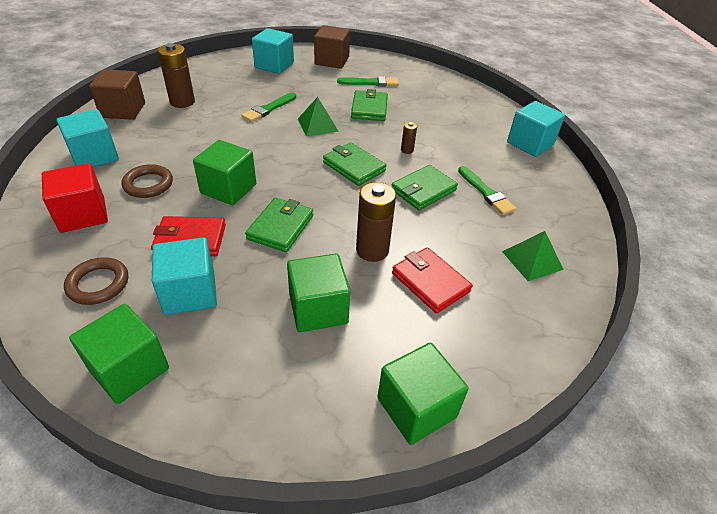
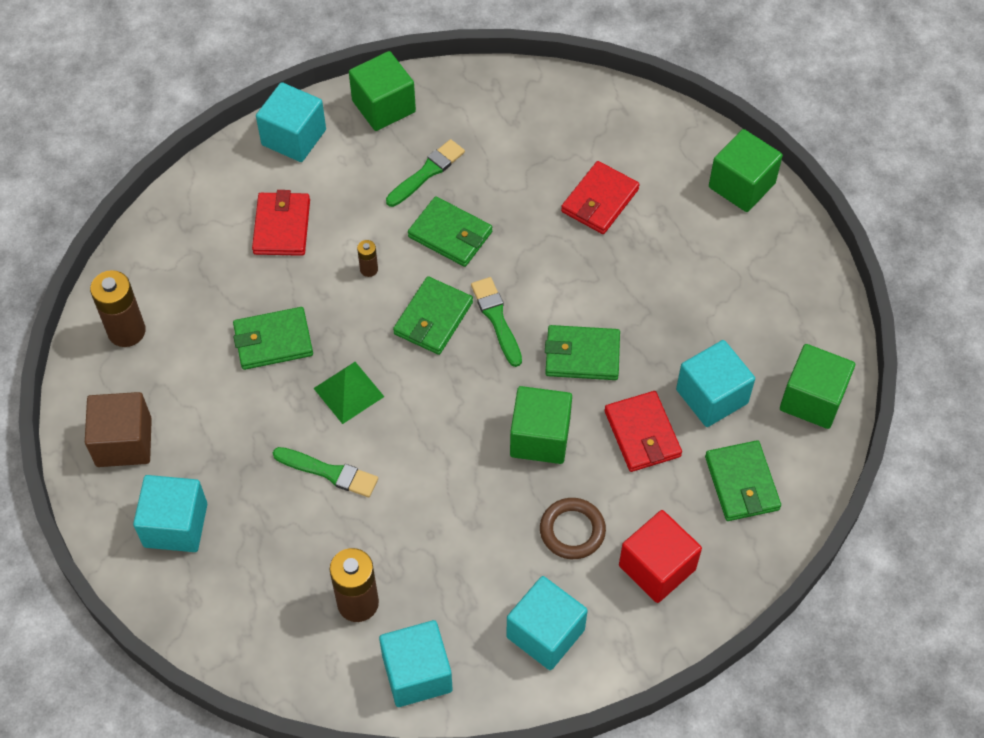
camera: 105 degrees left, 15 degrees up
brown ring [64,257,128,305] -> green wallet [705,440,781,521]
brown cube [89,69,145,120] -> turquoise cube [379,620,453,707]
green cube [287,254,350,332] -> green cube moved to [349,51,416,131]
green brush [337,76,399,86] -> green brush moved to [471,277,522,367]
brown battery [356,182,396,262] -> brown battery moved to [90,270,146,347]
green pyramid [502,231,564,281] -> none
none -> red wallet [252,190,310,256]

